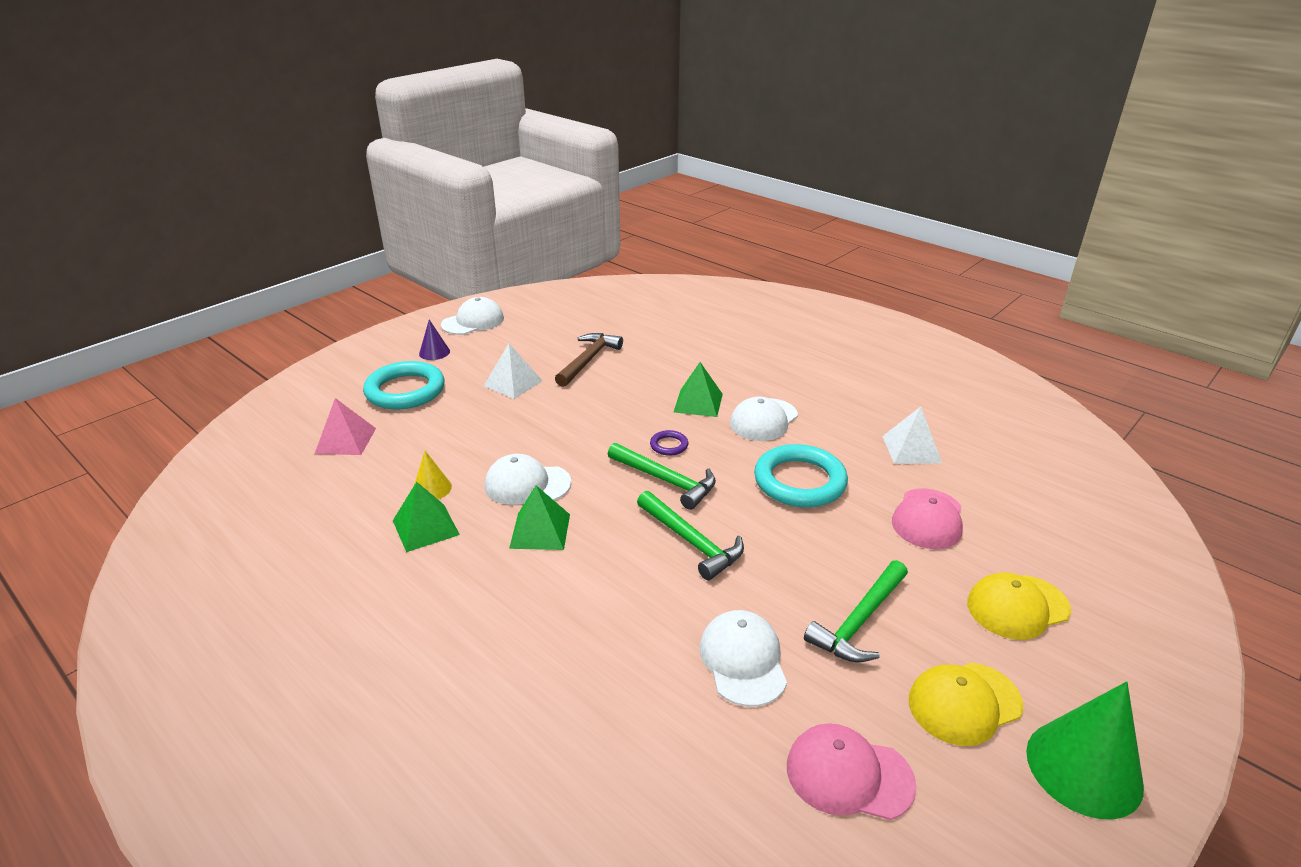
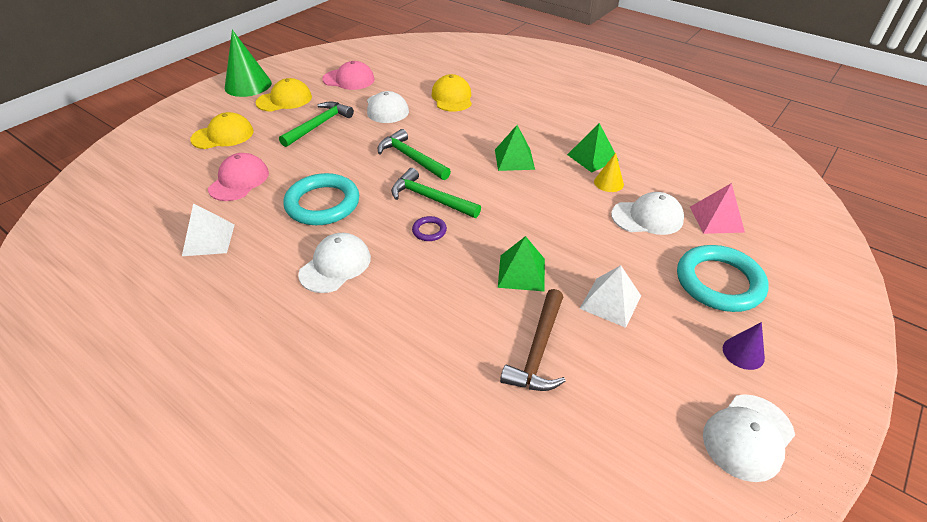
camera: 175 degrees right, 10 degrees up
white cap [485,454,571,505] -> white cap moved to [611,192,684,235]
green pyramid [674,362,723,417] -> green pyramid moved to [498,236,545,291]
none -> yellow cap [432,74,472,111]

